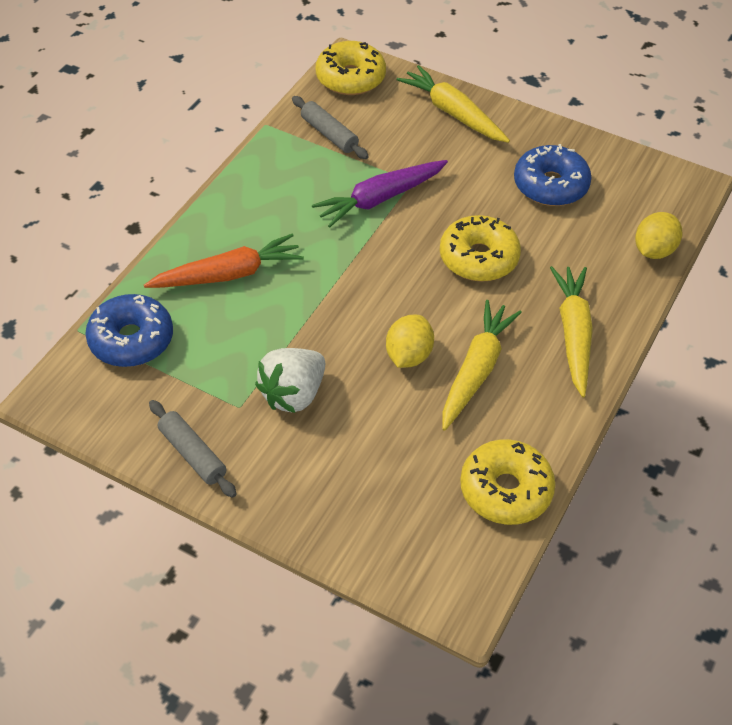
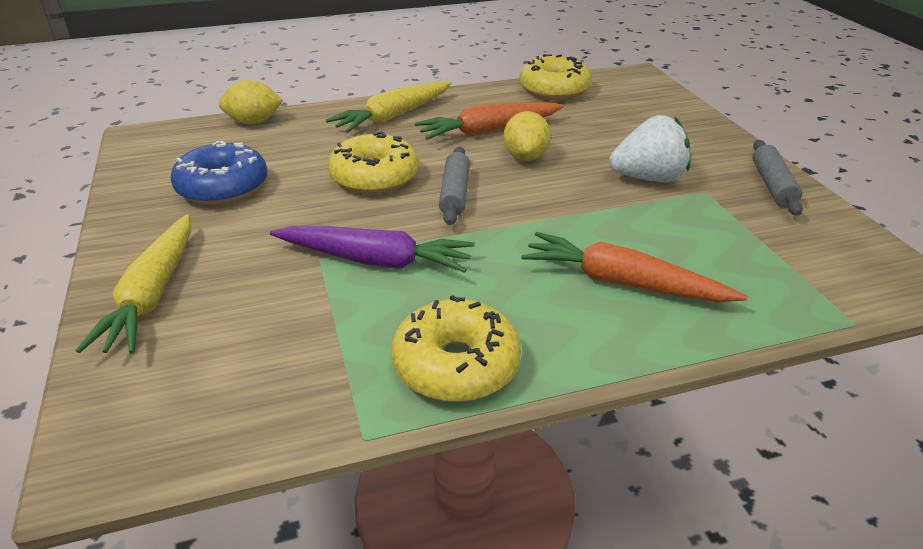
camera: 135 degrees left, 15 degrees down
blue donut [85,294,173,367] -> none
grey rolling pin [292,96,369,159] -> grey rolling pin moved to [439,147,470,225]
yellow donut [316,41,386,95] -> yellow donut moved to [391,295,521,402]
yellow lemon [386,315,434,368] -> yellow lemon turned 60 degrees counterclockwise [503,111,551,161]
yellow carrot [442,300,522,431] -> orange carrot [415,102,564,140]

